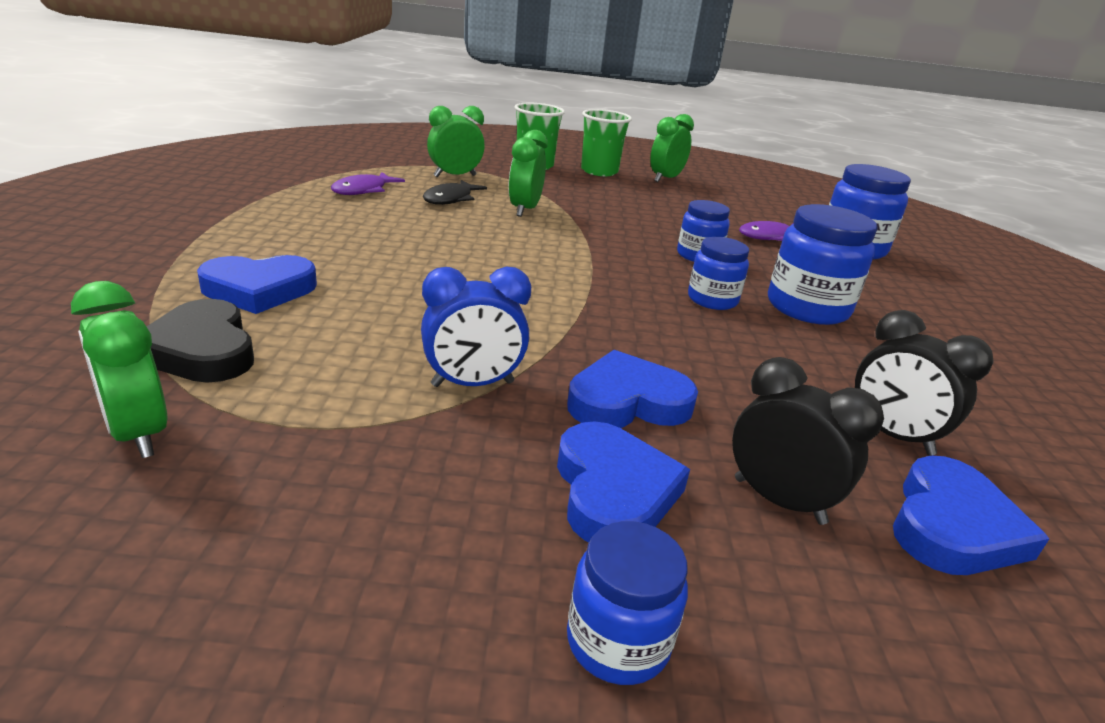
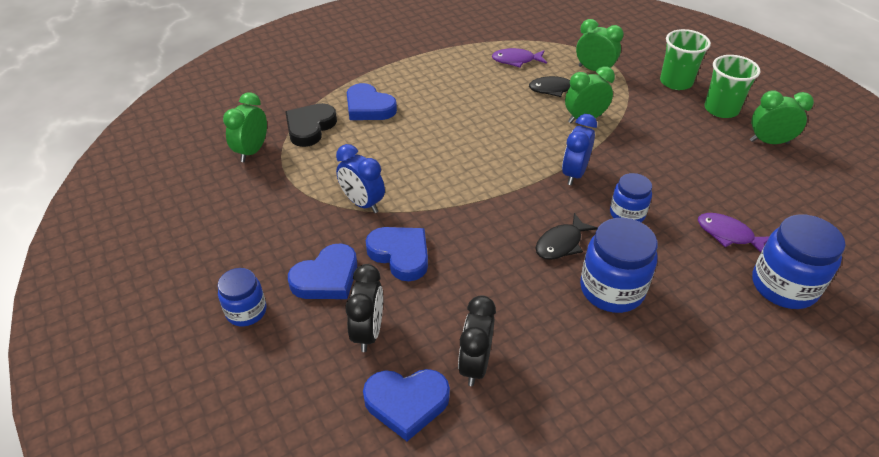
camera: 60 degrees right, 15 degrees up
blue jar [688,237,749,310] -> black fish [536,213,597,260]
none -> blue clock [562,114,597,185]

